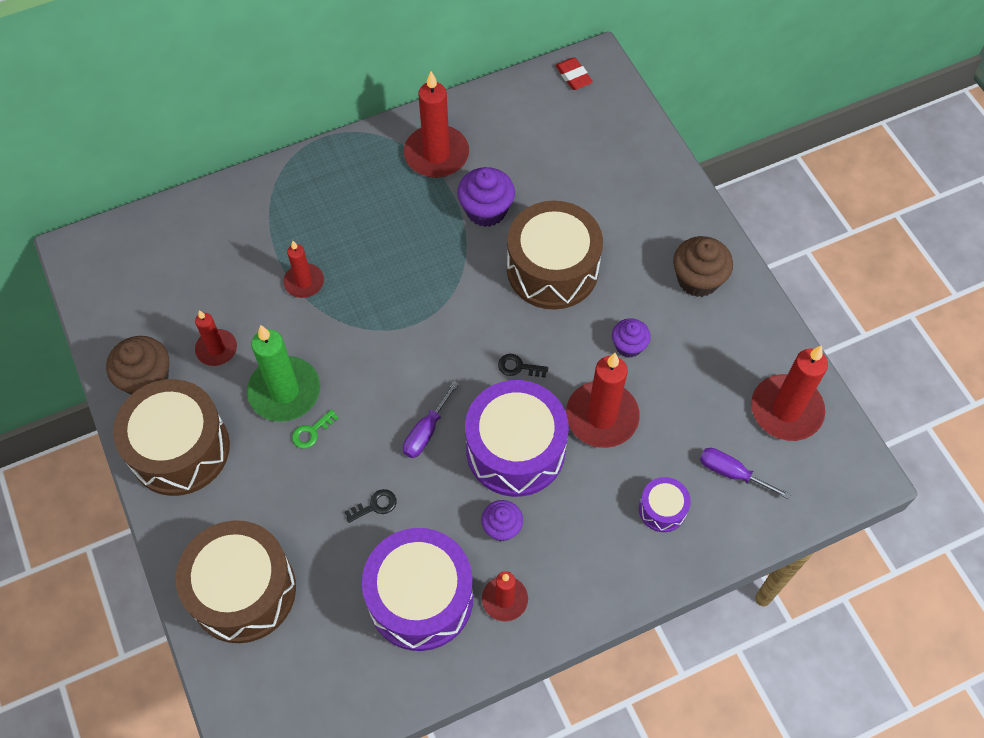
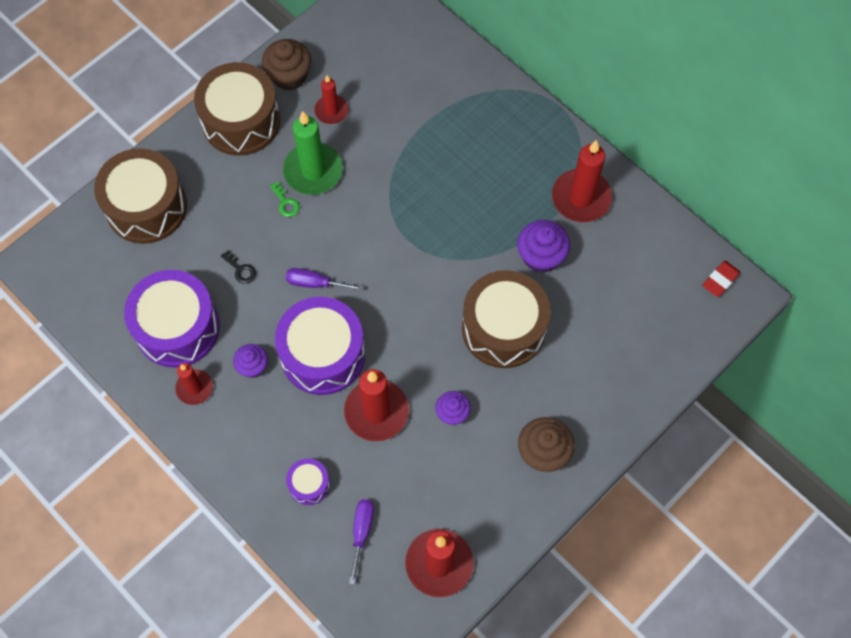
camera: 70 degrees right, 5 degrees up
red candle [283,241,324,298] -> none
green key [292,409,338,449] -> green key turned 150 degrees counterclockwise [270,182,300,217]
black key [498,354,548,378] -> none

